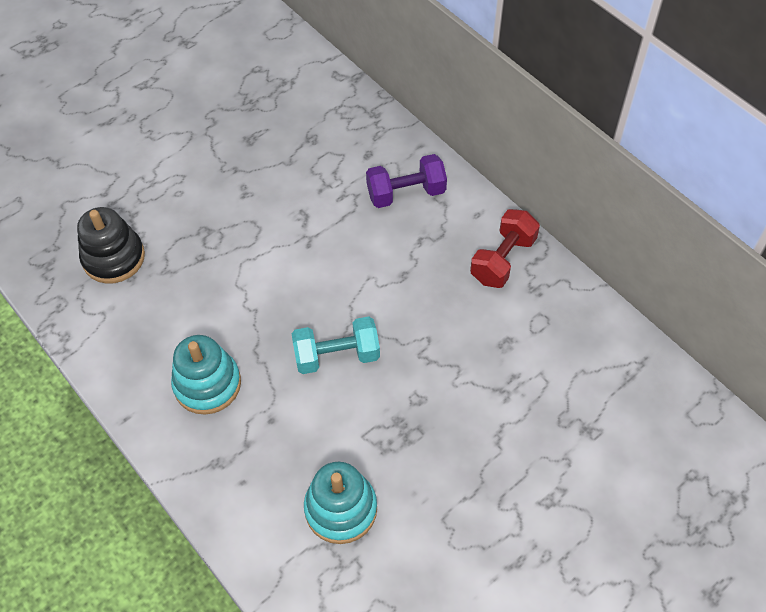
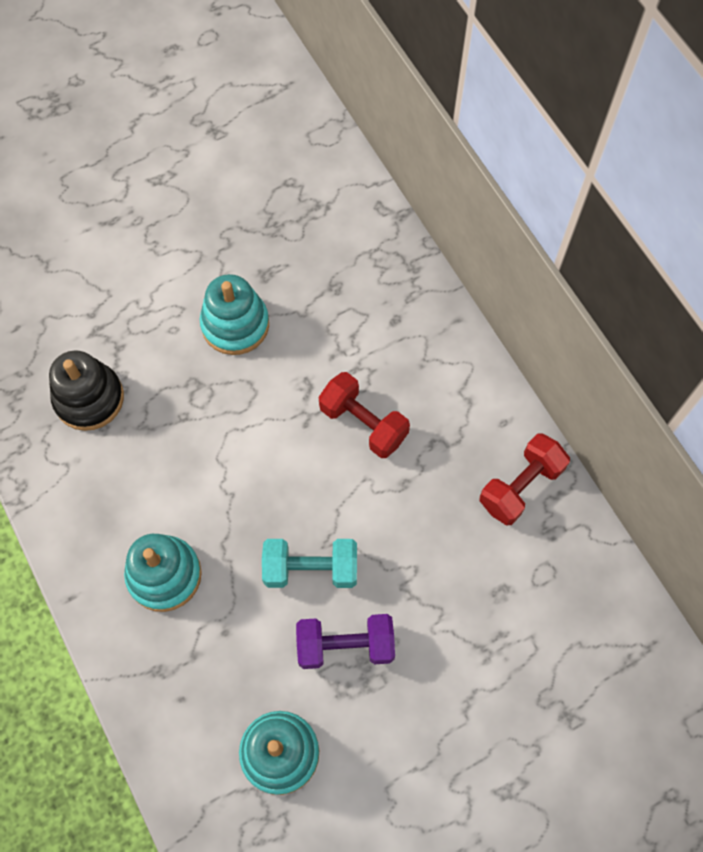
camera: 10 degrees right, 10 degrees up
purple dumbbell [366,154,447,208] -> purple dumbbell moved to [296,614,395,669]
none -> turquoise stacking toy [200,274,269,355]
none -> red dumbbell [319,372,410,458]

